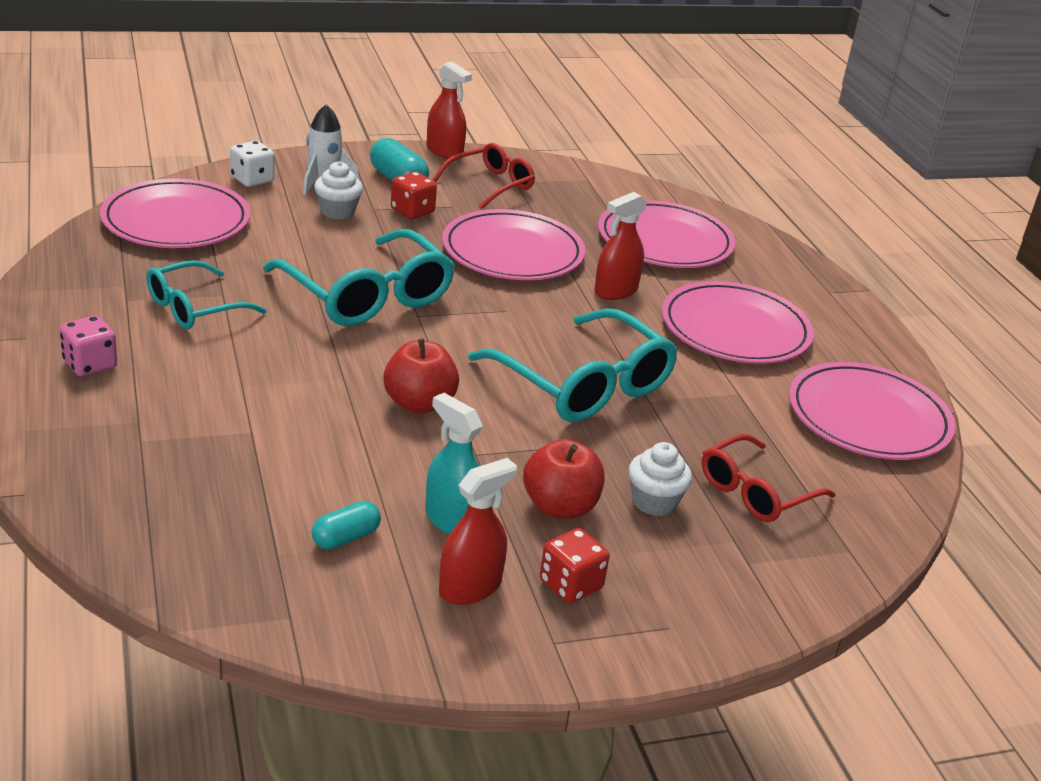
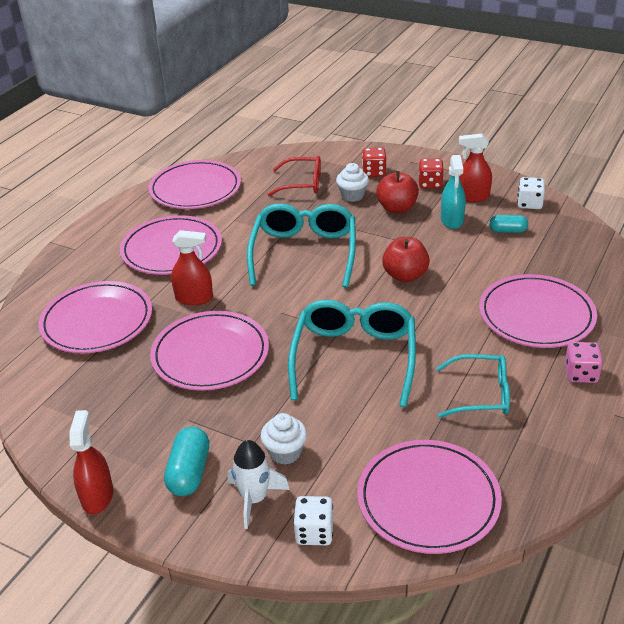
camera: 130 degrees left, 5 degrees up
red dice [391,172,437,219] -> red dice moved to [362,147,387,177]
red glasses [433,143,535,209] -> none
none -> pink plate [479,274,597,348]
none -> white dice [517,177,545,209]

